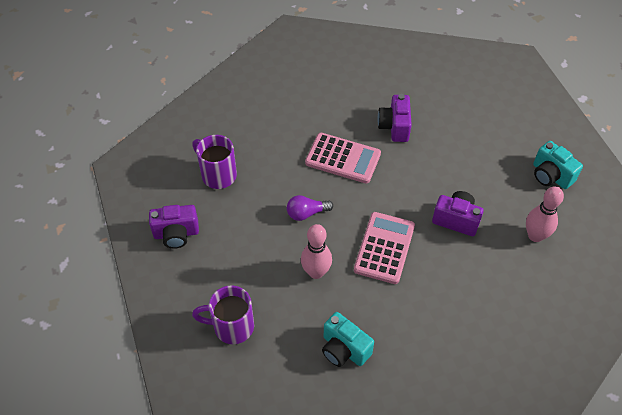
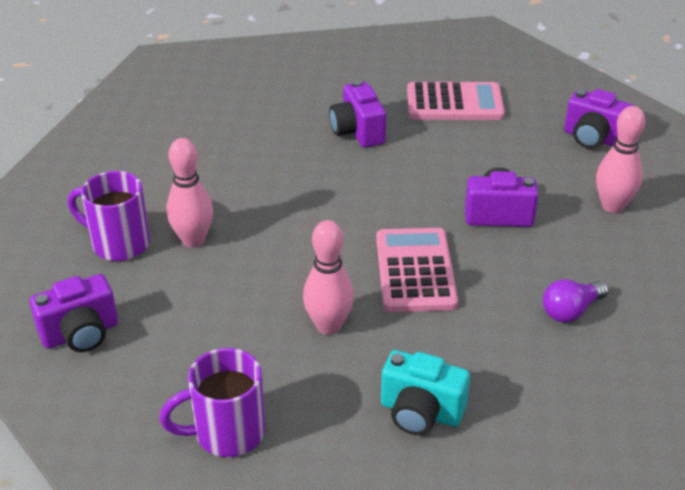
camera: 20 degrees left, 15 degrees down
purple light bulb [287,195,333,221] -> purple light bulb moved to [543,279,609,323]
pink calculator [305,133,381,184] -> pink calculator moved to [407,82,505,120]
turquoise camera [533,141,583,189] -> purple camera [564,89,634,149]
none -> pink bowling pin [166,138,213,247]

